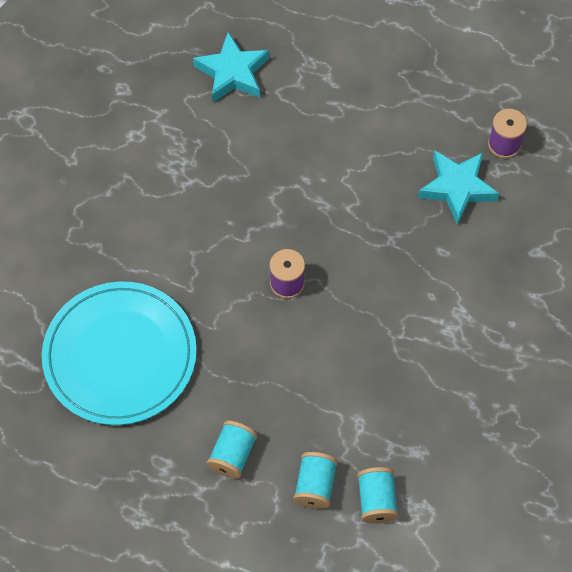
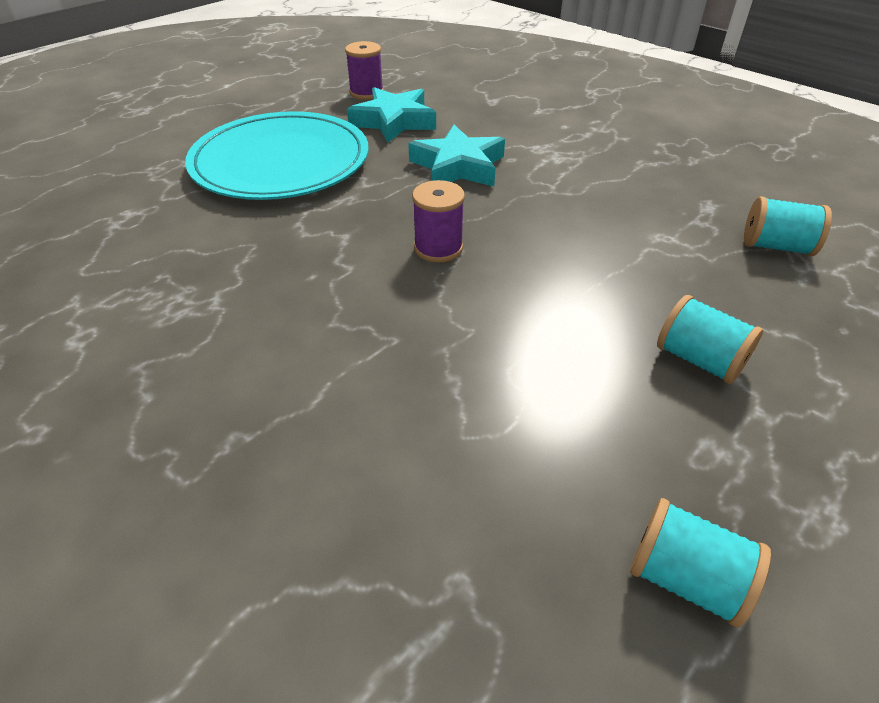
camera: 70 degrees left, 20 degrees down
turquoise plate [42,281,197,425] -> turquoise plate moved to [185,111,368,200]
turquoise star [193,32,269,102] -> turquoise star moved to [408,125,505,186]
turquoise spool [293,452,338,509] -> turquoise spool moved to [630,498,771,628]

